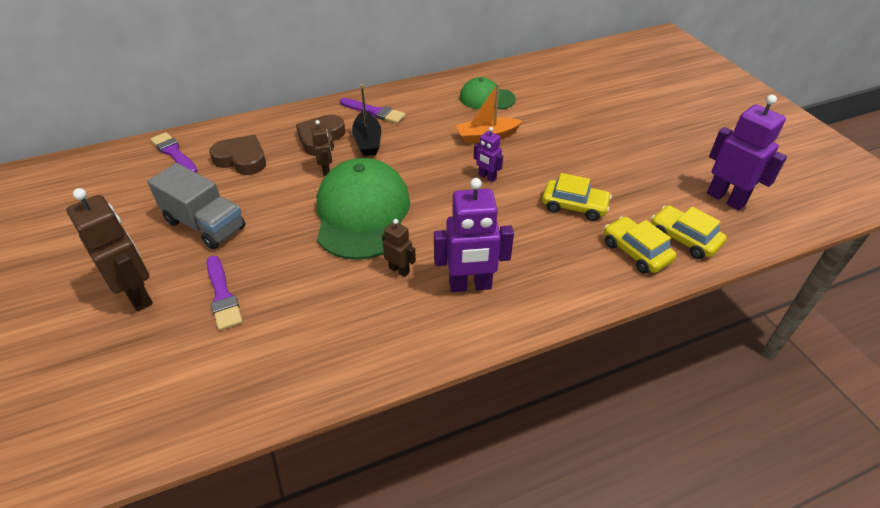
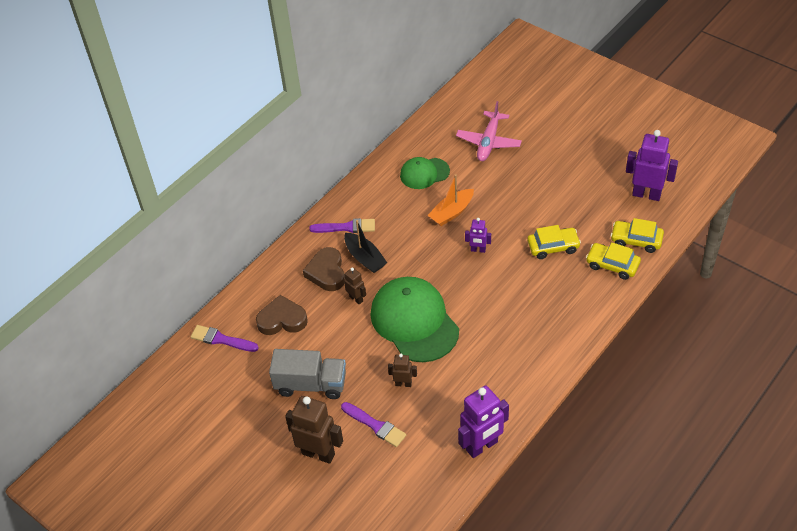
camera: 25 degrees left, 5 degrees up
brown robot [382,219,416,277] -> brown robot moved to [388,354,417,387]
purple robot [434,178,514,292] -> purple robot moved to [458,385,509,458]
none -> pink plane [456,101,522,161]

